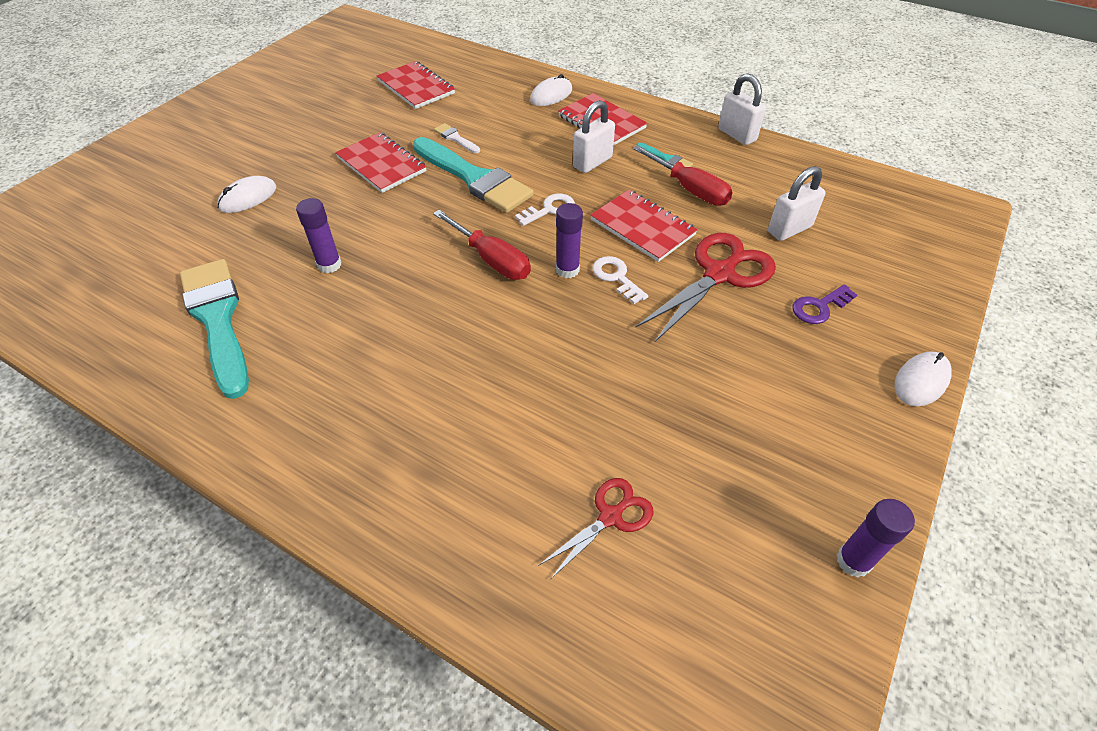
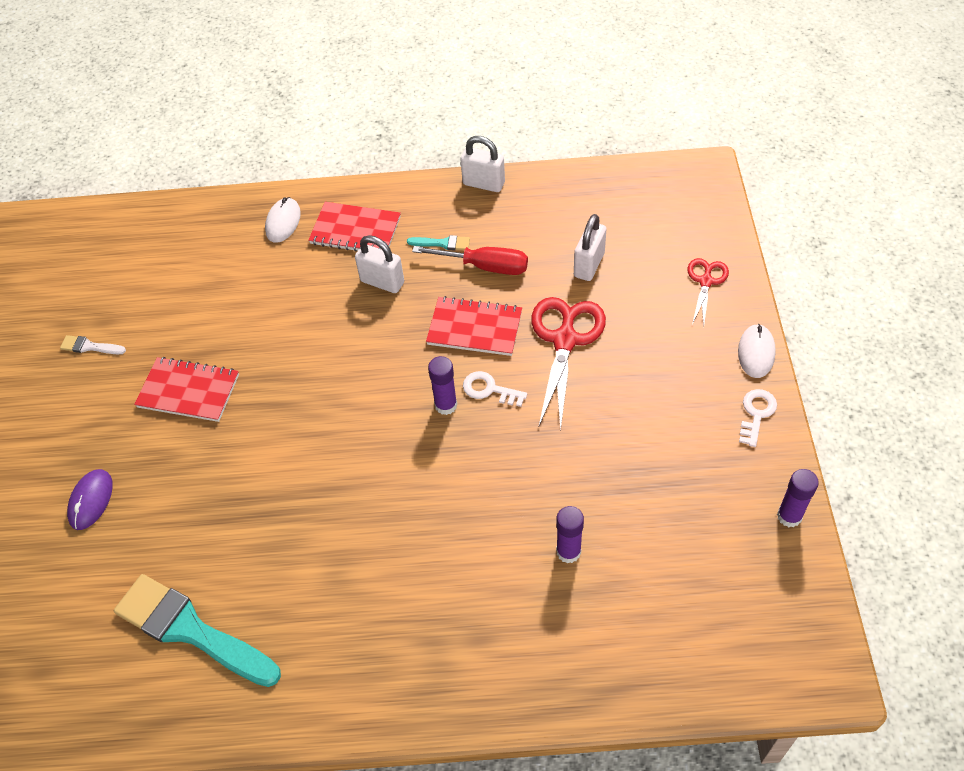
camera: 30 degrees left, 5 degrees up
white mouse [217,176,276,213] -> purple mouse [67,469,113,530]
purple glue stick [296,198,341,273] -> purple glue stick moved to [556,506,584,563]
red notebook [376,61,455,109] -> none
turquoise brush [413,137,534,213] -> none
red screwdriver [433,210,531,280] -> none
white brush [434,123,480,153] -> white brush moved to [60,335,126,354]
white key [515,194,575,226] -> white key moved to [739,389,777,447]
red scissors [538,478,653,580] -> red scissors moved to [688,258,729,326]
white padlock [573,100,615,173] -> white padlock turned 75 degrees counterclockwise [355,235,404,293]
purple key [793,284,857,324] -> none

